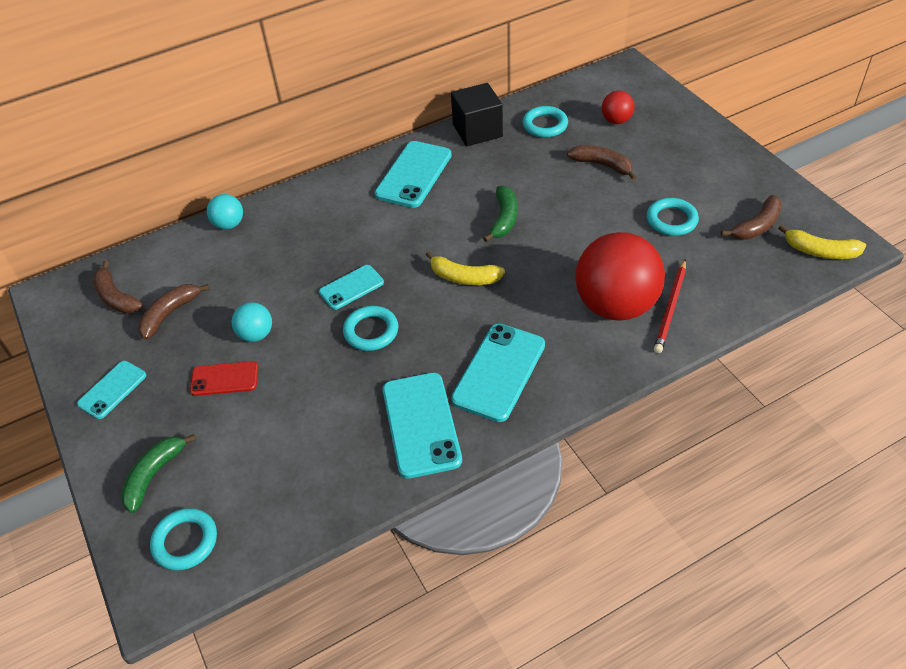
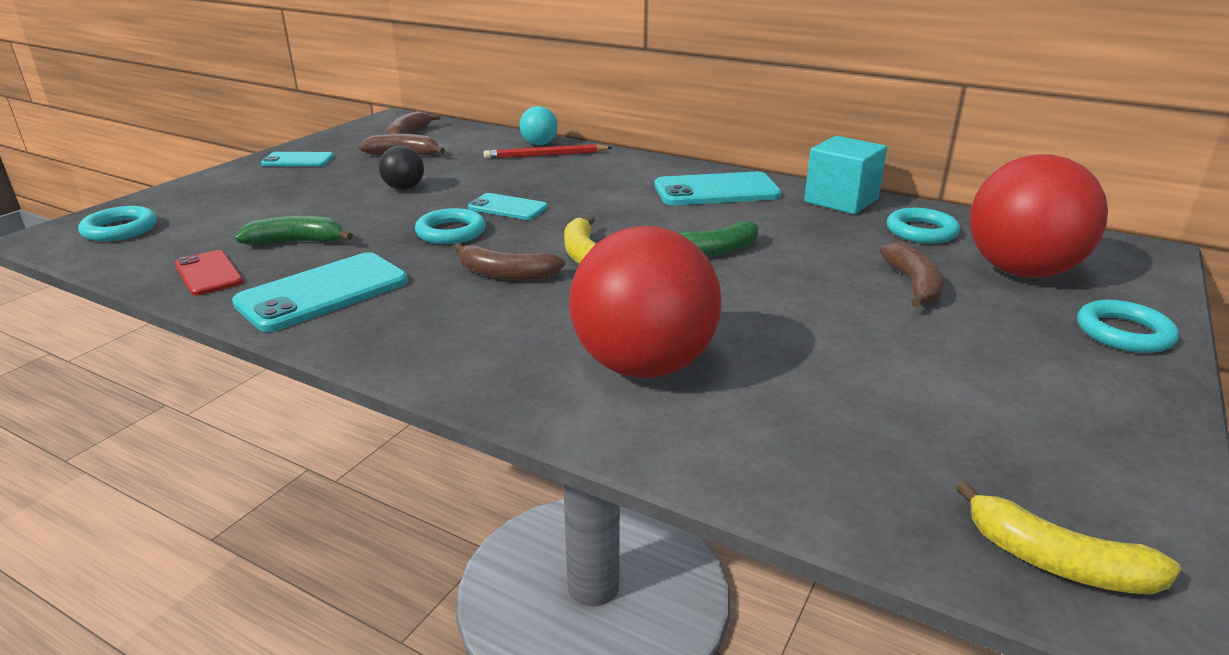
camera: 55 degrees right, 20 degrees down
green banana [121,434,196,513] -> green banana moved to [235,215,353,246]
red phone [190,361,258,396] -> red phone moved to [175,250,243,296]
turquoise ball [232,302,272,342] -> black ball [379,145,424,190]
black cube [451,83,503,146] -> turquoise cube [804,136,887,214]
turquoise phone [451,324,545,422] -> none
red ball [602,91,635,124] -> red ball [970,154,1108,278], size x2.17
turquoise ring [646,198,699,236] -> turquoise ring moved to [1077,300,1179,353]
red pencil [654,259,686,353] -> red pencil moved to [483,144,613,159]
brown banana [721,195,782,240] -> brown banana moved to [454,243,565,280]
yellow banana [778,225,866,259] -> yellow banana turned 45 degrees counterclockwise [956,481,1181,595]

